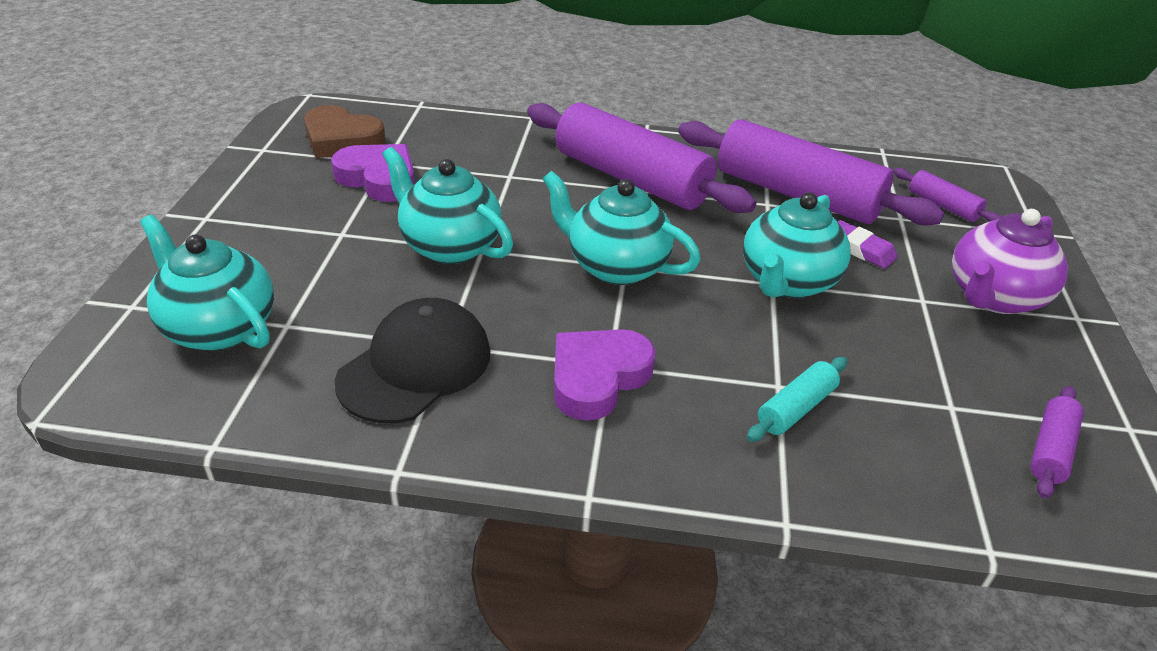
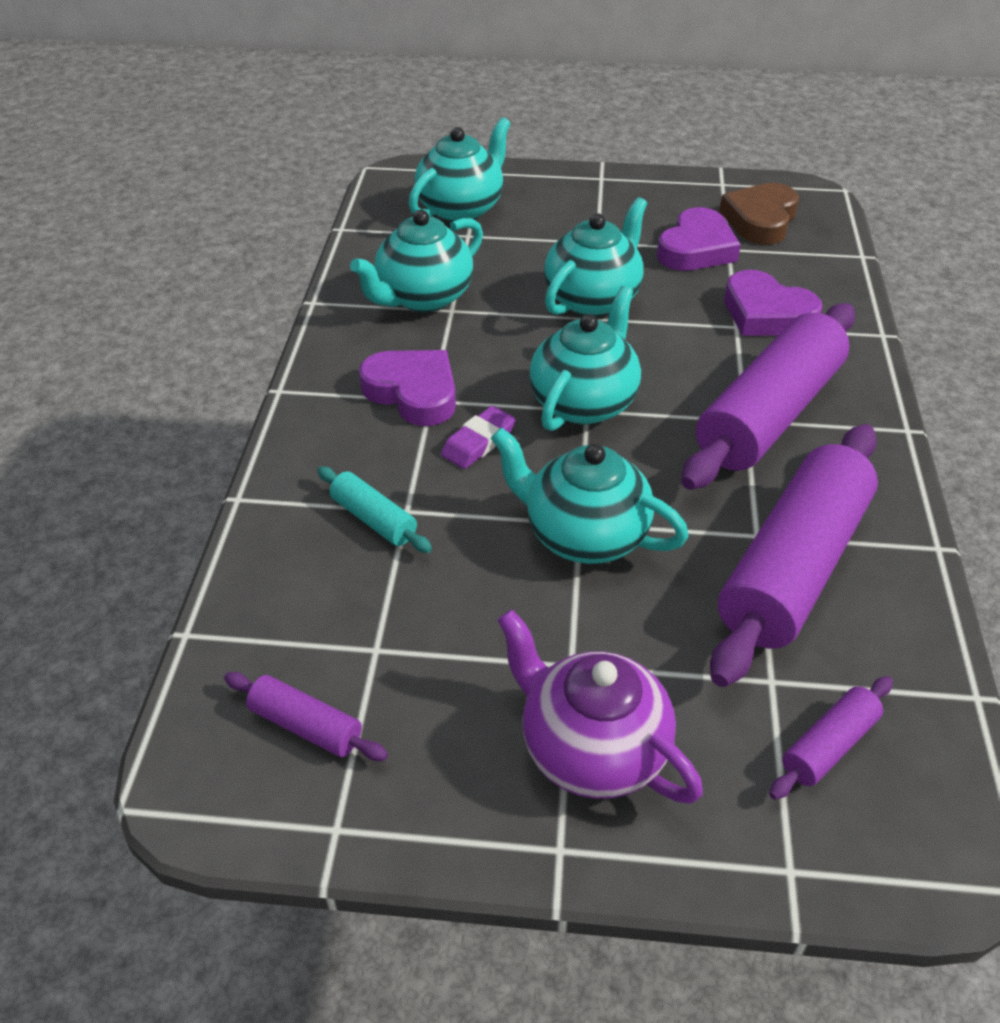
camera: 90 degrees right, 5 degrees up
black cap [335,298,490,423] -> turquoise teapot [350,210,483,312]
purple eraser [838,220,898,269] -> purple eraser moved to [441,406,516,469]
none -> purple heart [724,270,822,336]

